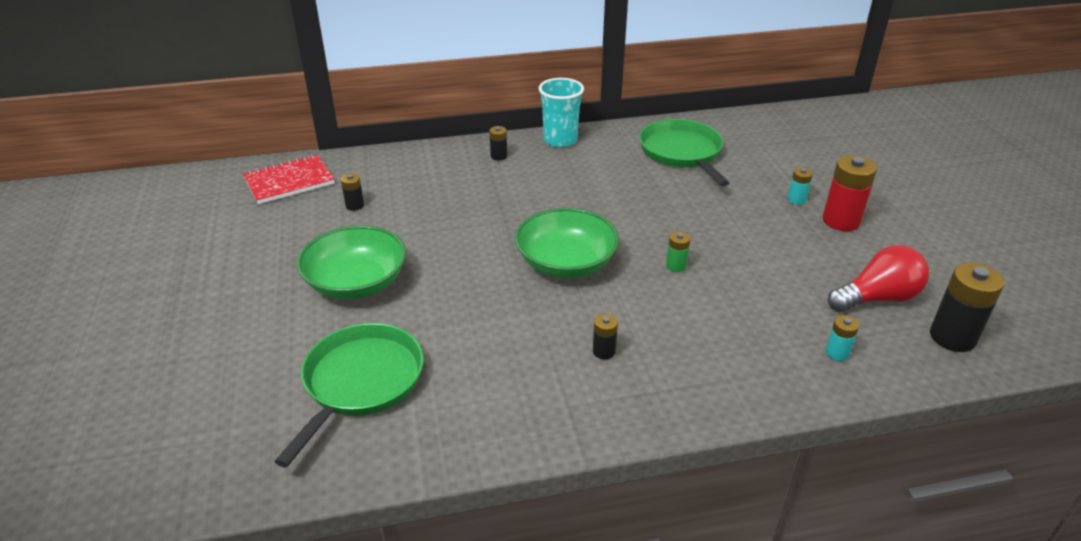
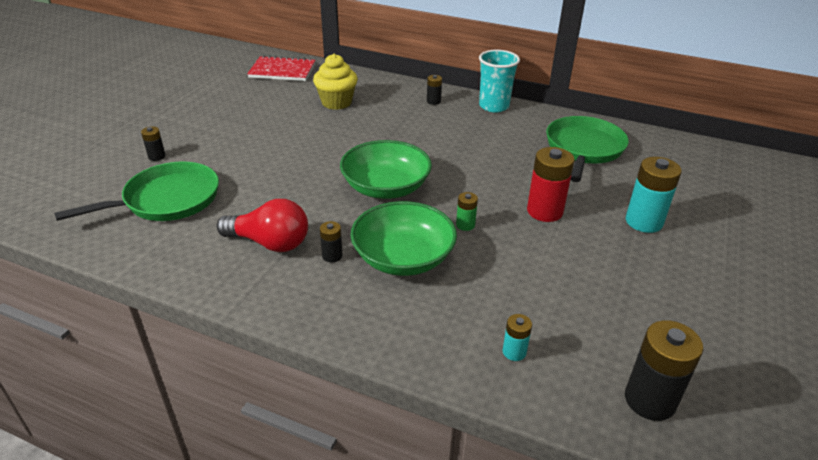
camera: 35 degrees right, 0 degrees up
green bowl [297,225,406,299] -> green bowl moved to [350,201,457,276]
black battery [341,173,364,211] -> black battery moved to [141,126,166,161]
turquoise battery [788,167,813,205] -> turquoise battery [626,157,682,233], size x1.95
red battery [823,155,877,231] -> red battery moved to [527,147,575,222]
red light bulb [828,245,929,312] -> red light bulb moved to [217,199,308,252]
none -> yellow cupcake [313,54,358,110]

